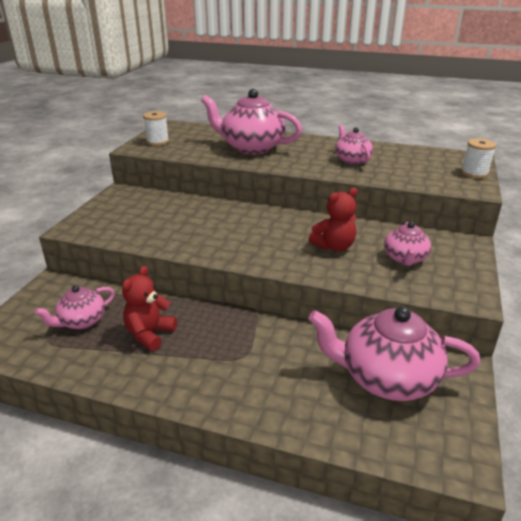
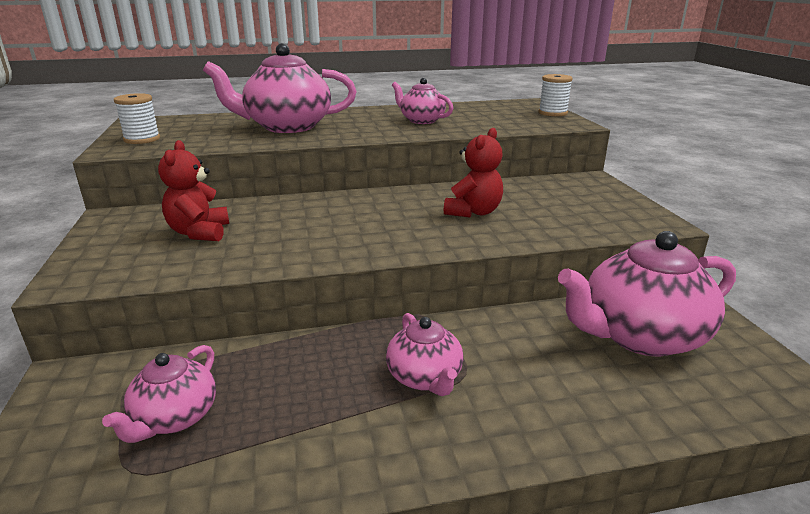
camera: 30 degrees left, 5 degrees down
red teddy bear [122,266,177,351] -> red teddy bear moved to [158,140,229,241]
pink teapot [384,221,431,266] -> pink teapot moved to [386,313,464,396]

